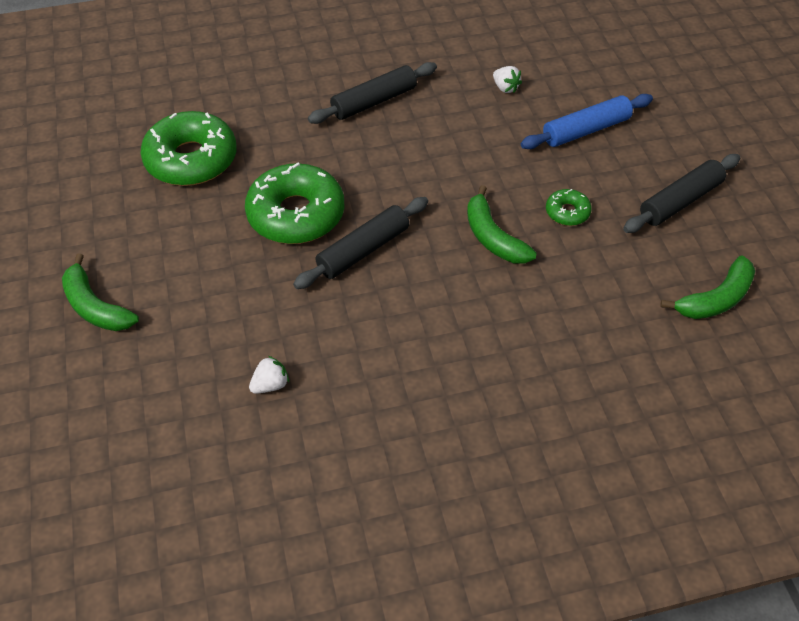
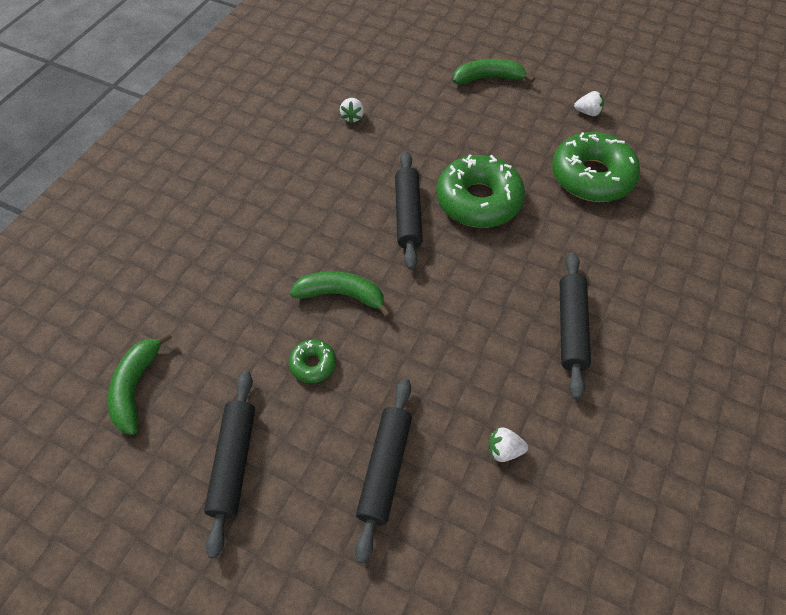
camera: 130 degrees right, 5 degrees up
blue rolling pin [521,94,653,149] -> black rolling pin [355,378,412,563]
none -> white strawberry [574,91,604,116]

